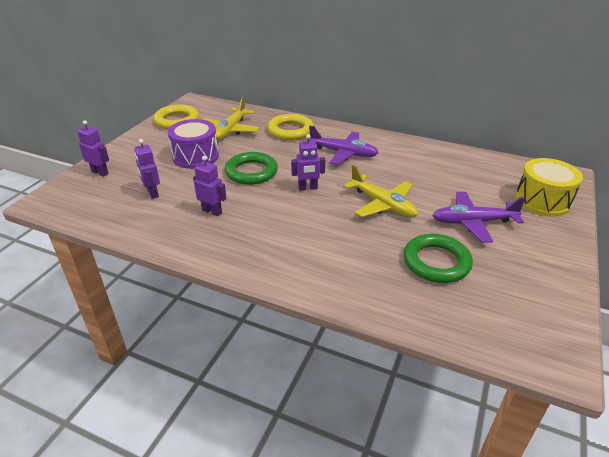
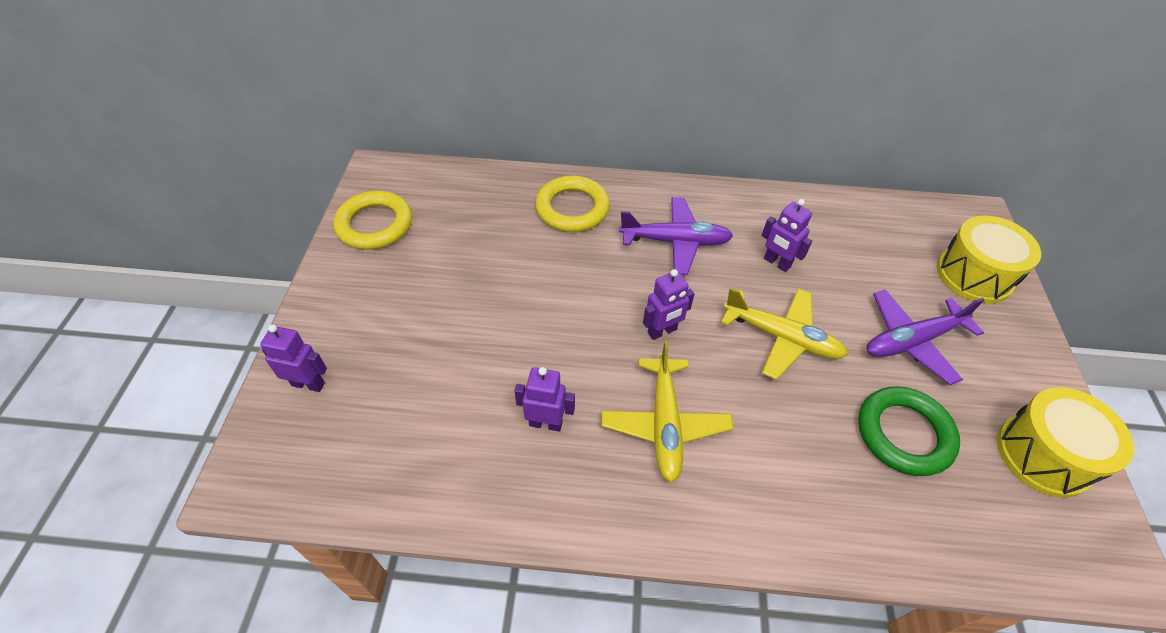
camera: 20 degrees left, 15 degrees up
purple robot [134,139,160,199] -> purple robot moved to [761,199,812,272]
purple drum [167,119,219,169] -> none
yellow plane [202,97,260,140] -> yellow plane moved to [601,340,733,483]
green ring [225,152,278,185] -> none
none -> yellow drum [997,387,1134,498]

